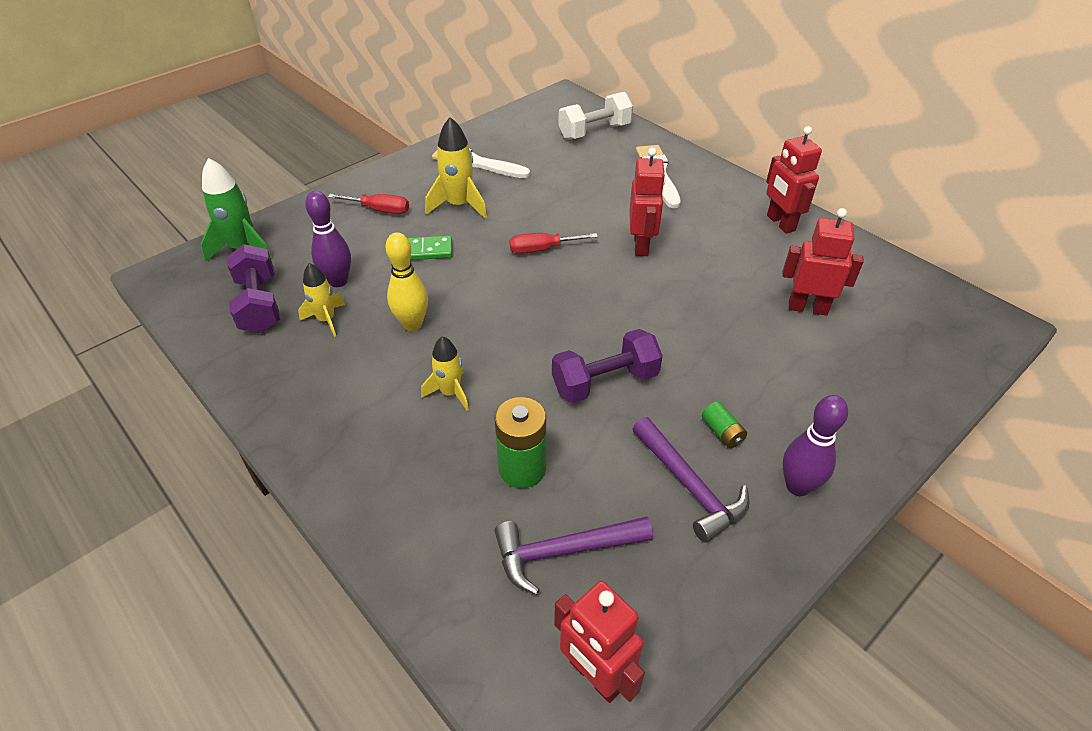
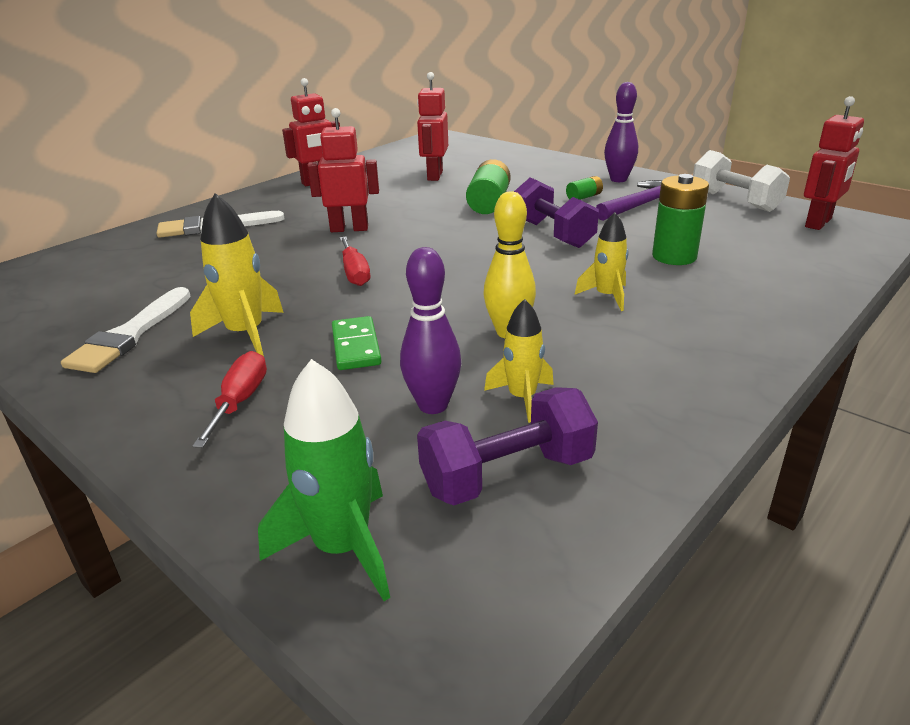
camera: 95 degrees left, 15 degrees down
purple hammer [494,517,653,595] -> none
white dumbbell [558,92,633,140] -> white dumbbell moved to [693,150,790,212]
none -> green battery [466,159,511,214]

